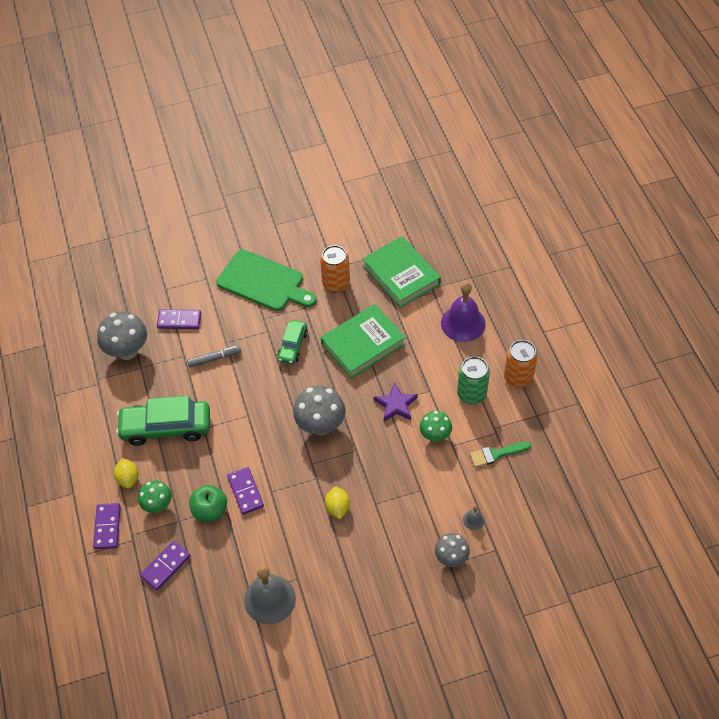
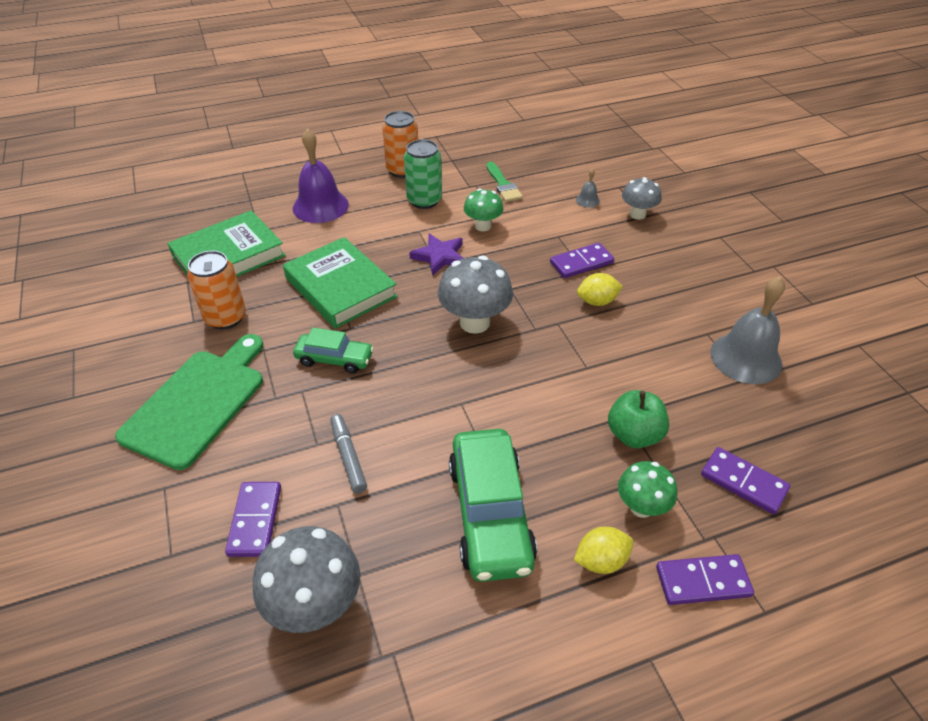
camera: 95 degrees left, 10 degrees down
purple domino [227,467,264,515] -> purple domino moved to [550,243,614,278]

